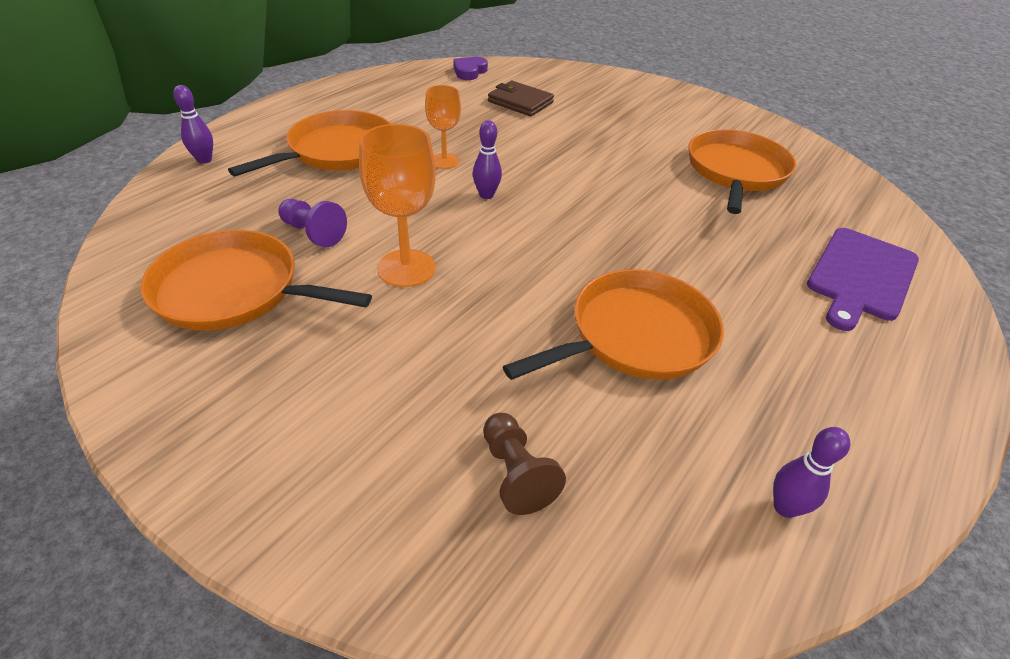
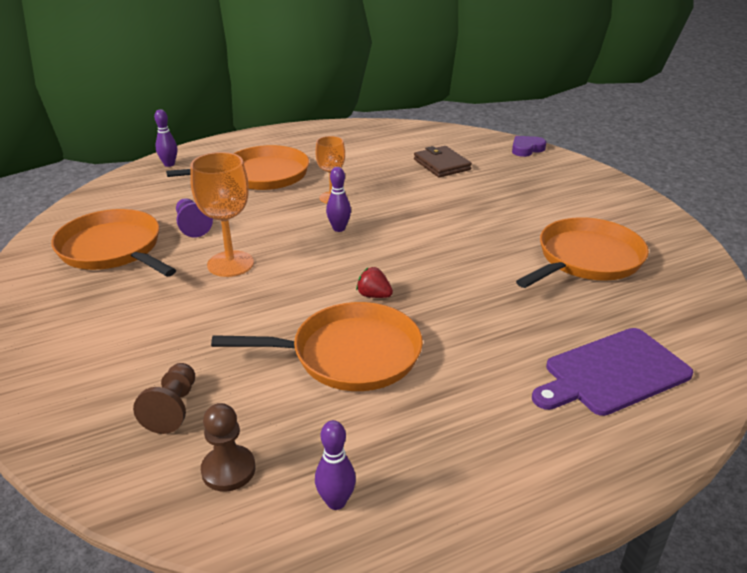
camera: 30 degrees right, 10 degrees down
purple heart [453,57,488,80] -> purple heart moved to [512,136,546,157]
none -> brown pawn [201,403,255,492]
none -> red strawberry [356,267,393,298]

